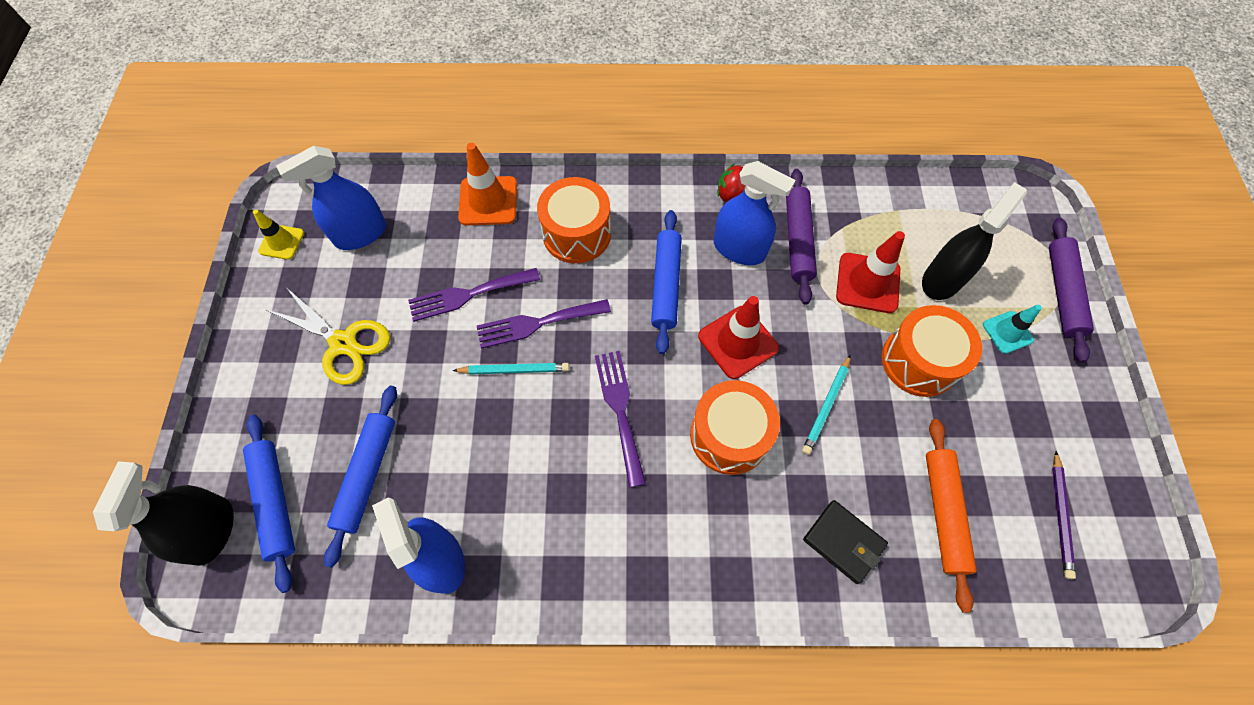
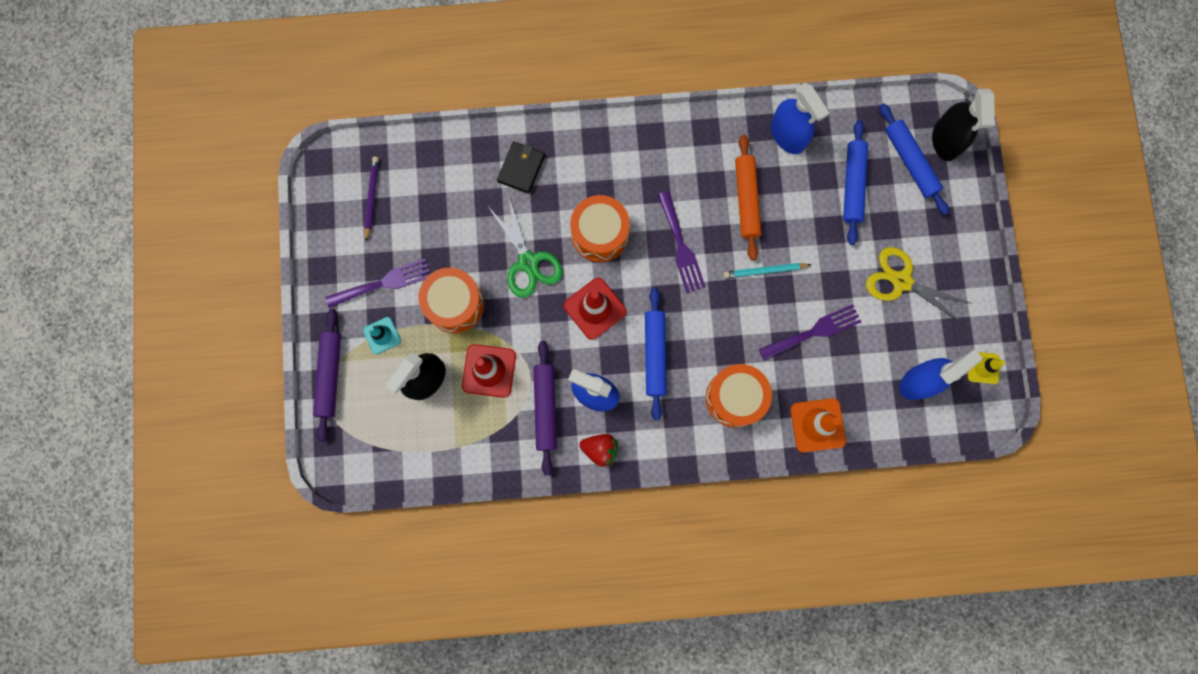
camera: 175 degrees right, 15 degrees up
purple fork [477,299,611,349] -> purple fork moved to [326,259,430,308]
turquoise pencil [802,354,851,455] -> green scissors [489,196,563,298]
black wallet [803,500,888,584] -> black wallet turned 75 degrees clockwise [497,141,545,194]
orange rolling pin [926,419,977,613] -> orange rolling pin moved to [735,134,761,260]

